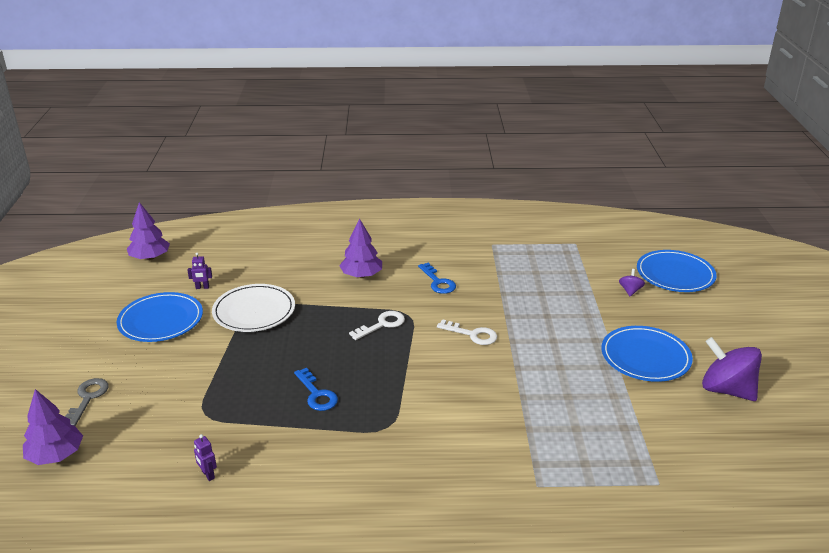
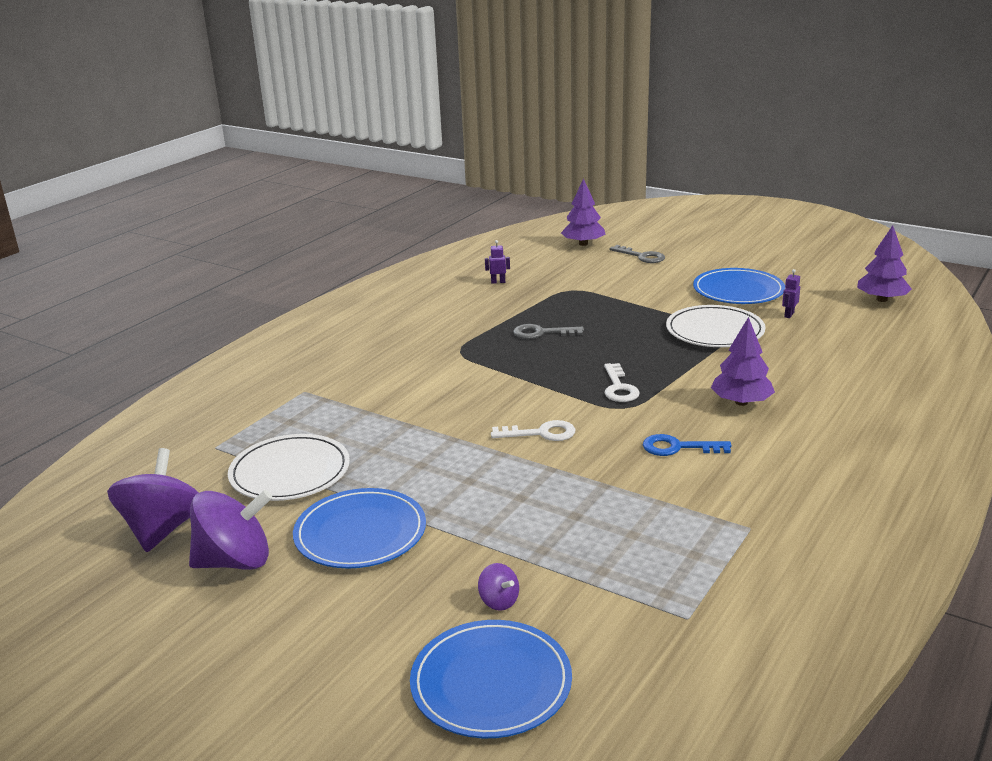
camera: 125 degrees right, 5 degrees down
blue key [294,368,338,411] -> grey key [513,324,584,339]
white key [437,319,498,345] -> white key turned 150 degrees counterclockwise [491,420,575,441]
none -> purple spinning top [107,448,199,552]
none -> white plate [228,434,350,501]

